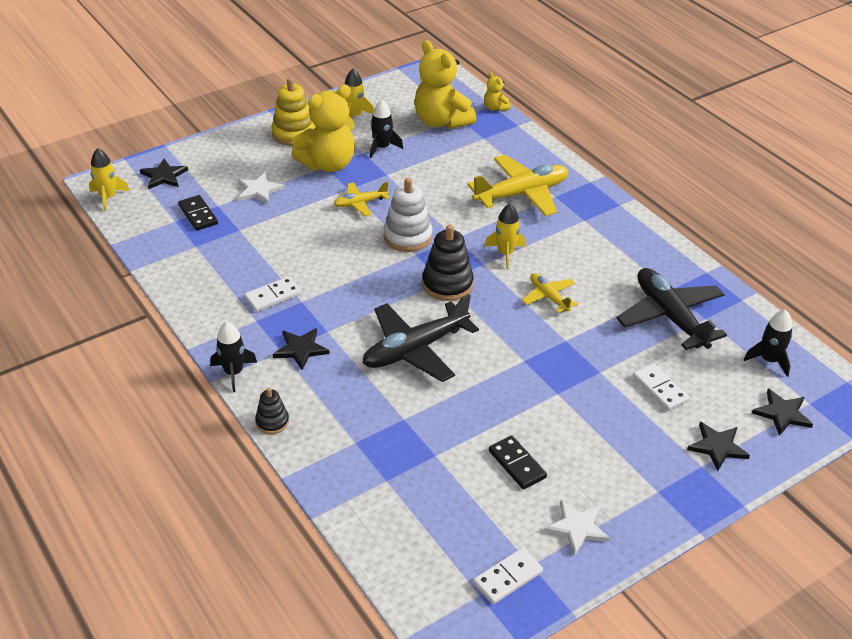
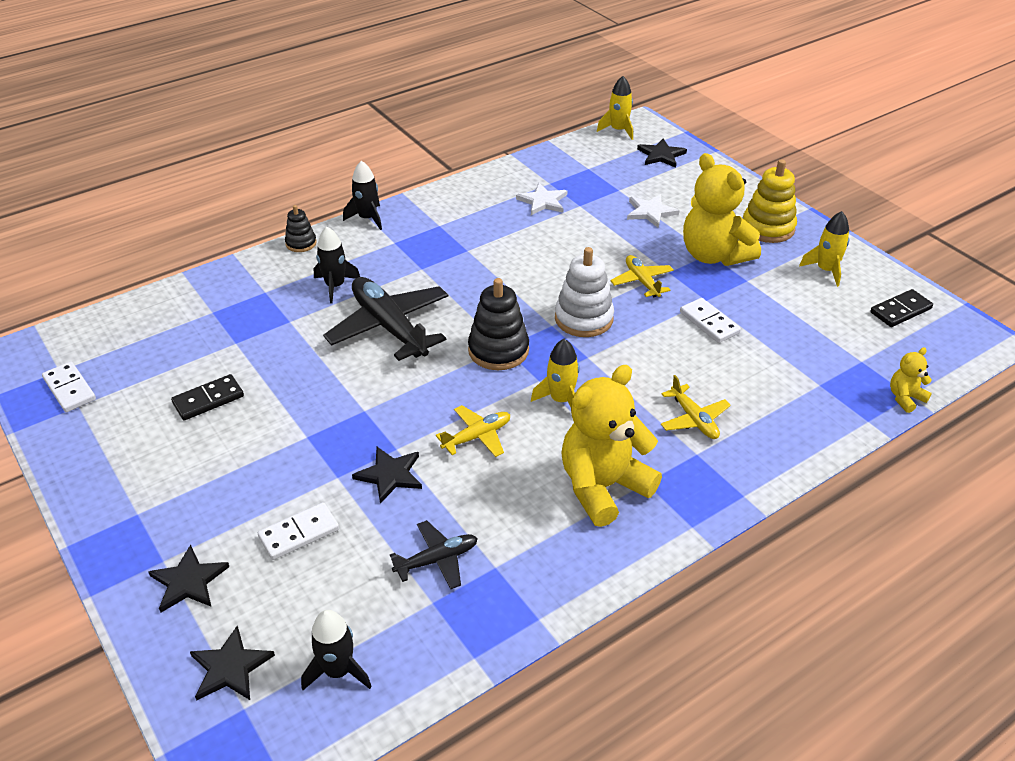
camera: 90 degrees right, 0 degrees up
black domino [178,195,218,231] -> black domino moved to [870,289,933,327]
white domino [244,276,302,312] -> white domino moved to [680,298,741,343]
black star [272,328,330,370] -> black star moved to [352,447,422,504]
black rocket [370,100,403,158] -> black rocket moved to [314,227,360,303]
yellow teddy bear [414,40,476,129] -> yellow teddy bear moved to [561,365,662,527]
yellow plane [467,155,569,216] -> yellow plane [661,375,731,439], size x0.52
white star [544,500,610,556] -> white star moved to [516,183,567,215]
black plane [616,268,727,350] -> black plane [390,520,478,589], size x0.52

